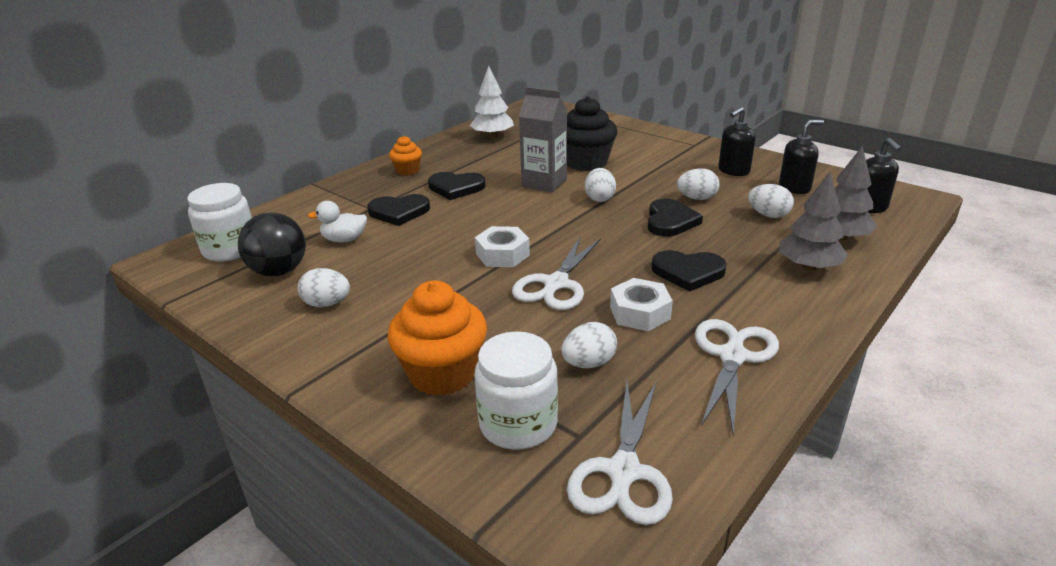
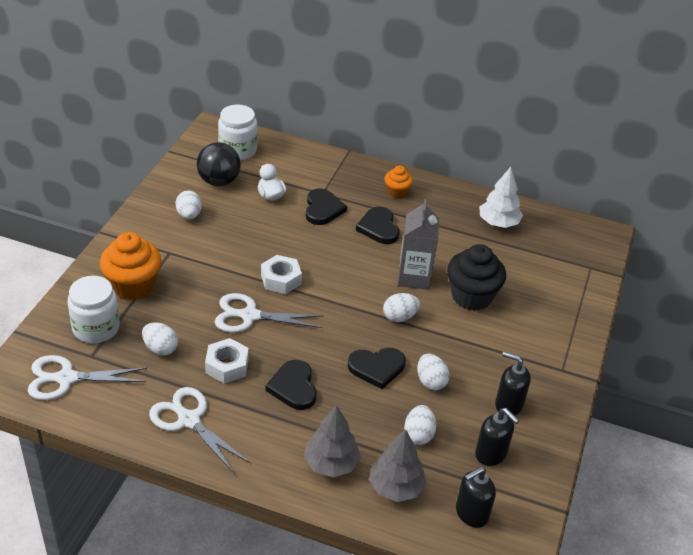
camera: 65 degrees right, 10 degrees up
black heart [367,194,430,226] -> black heart turned 150 degrees counterclockwise [306,188,347,225]
white scissors [695,319,779,436] -> white scissors turned 135 degrees counterclockwise [149,387,250,473]

